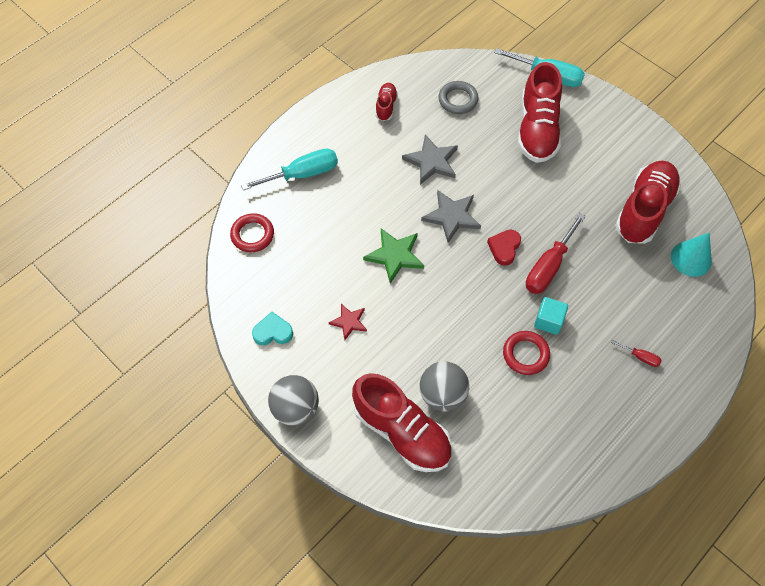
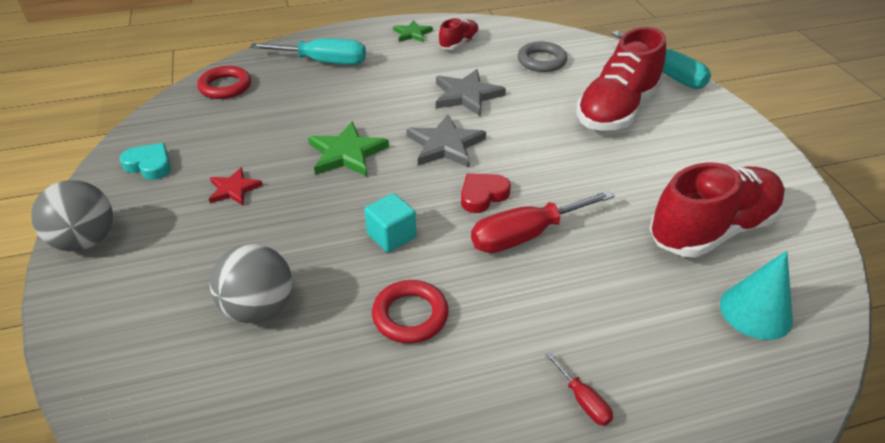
camera: 30 degrees right, 20 degrees down
red shoe [352,373,452,472] -> none
turquoise cube [534,297,568,335] -> turquoise cube moved to [364,193,416,252]
none -> green star [393,20,433,42]

